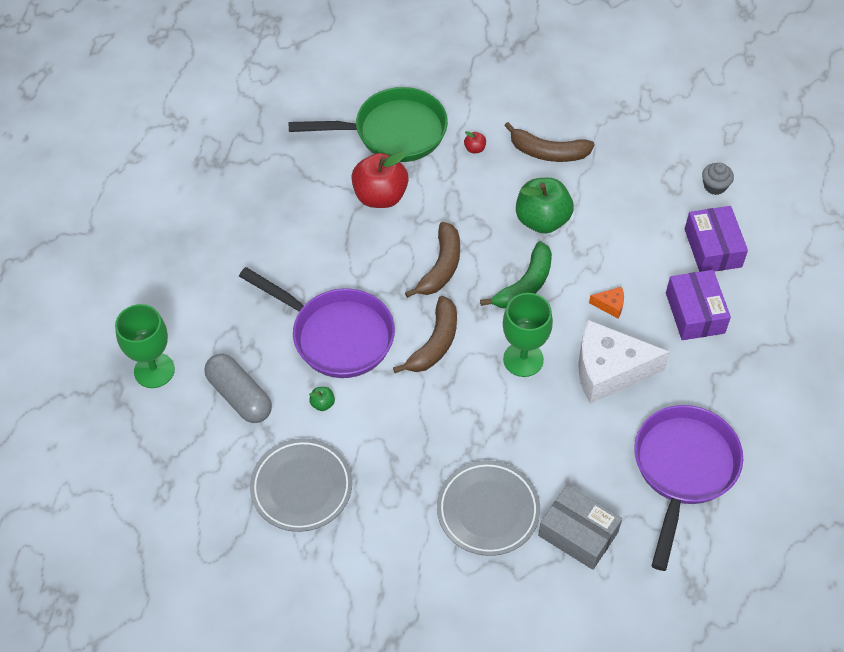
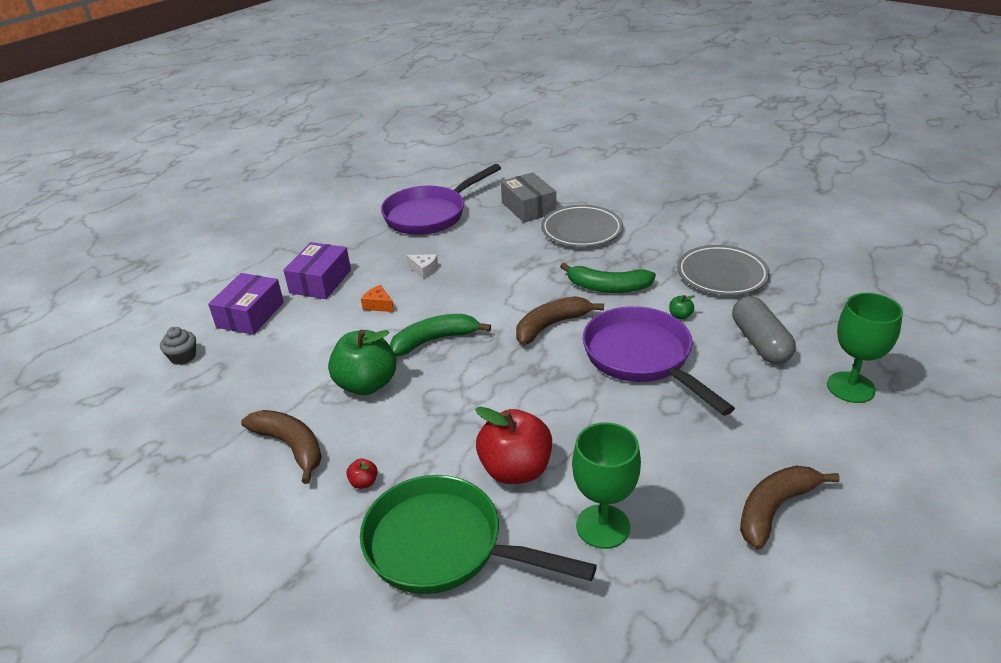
camera: 150 degrees left, 20 degrees down
brown banana [405,222,460,298] -> brown banana moved to [740,466,840,549]
green goblet [503,293,553,377] -> green goblet moved to [572,422,641,549]
white cheese [578,320,670,404] -> white cheese [407,254,438,279], size x0.40
none -> green banana [560,263,656,293]

